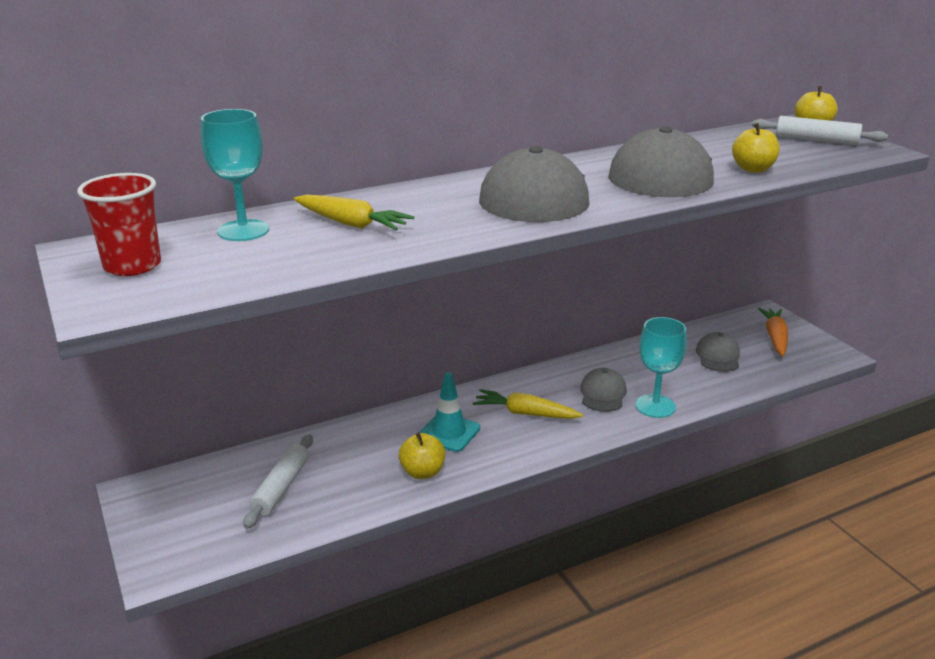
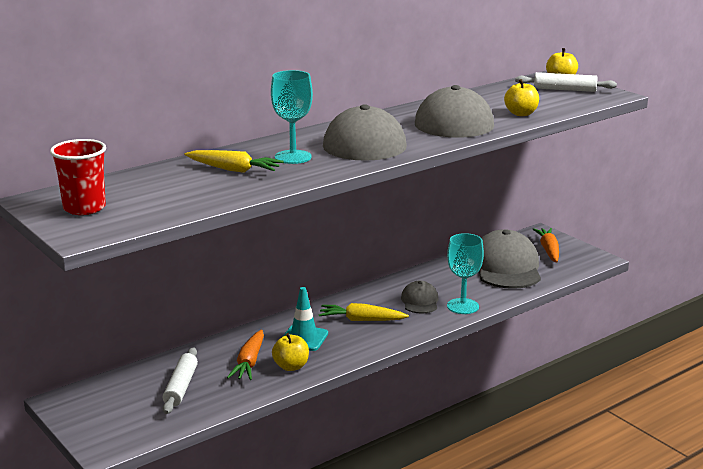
camera: 10 degrees left, 5 degrees down
turquoise goblet [201,109,269,241] -> turquoise goblet moved to [271,70,313,164]
grey cap [696,332,740,372] -> grey cap [479,229,541,289], size x1.96
none -> orange carrot [227,330,264,380]

